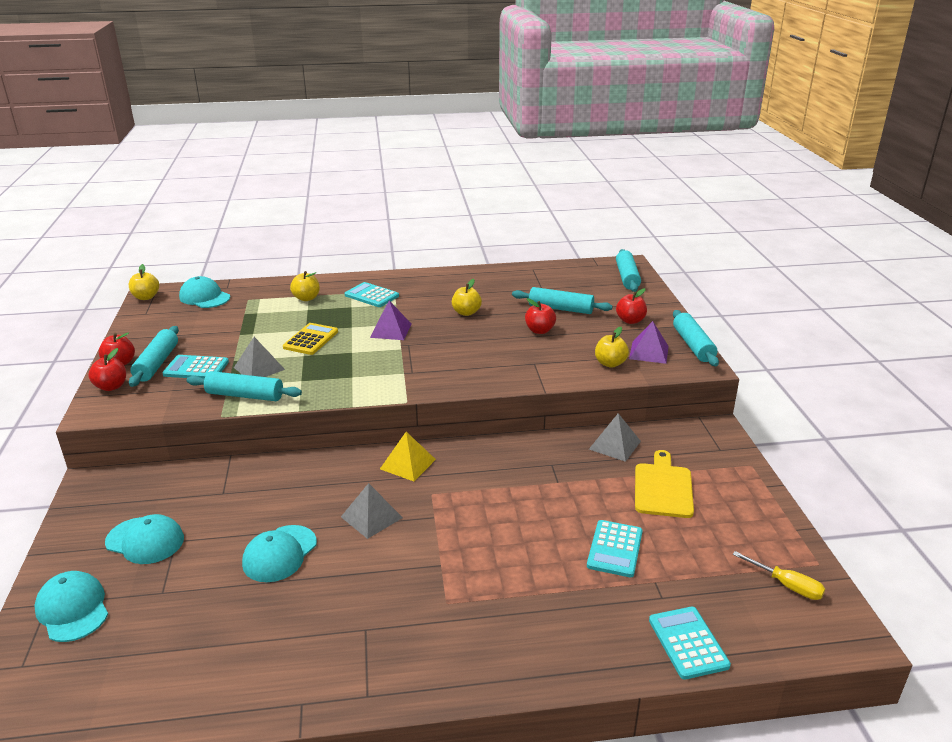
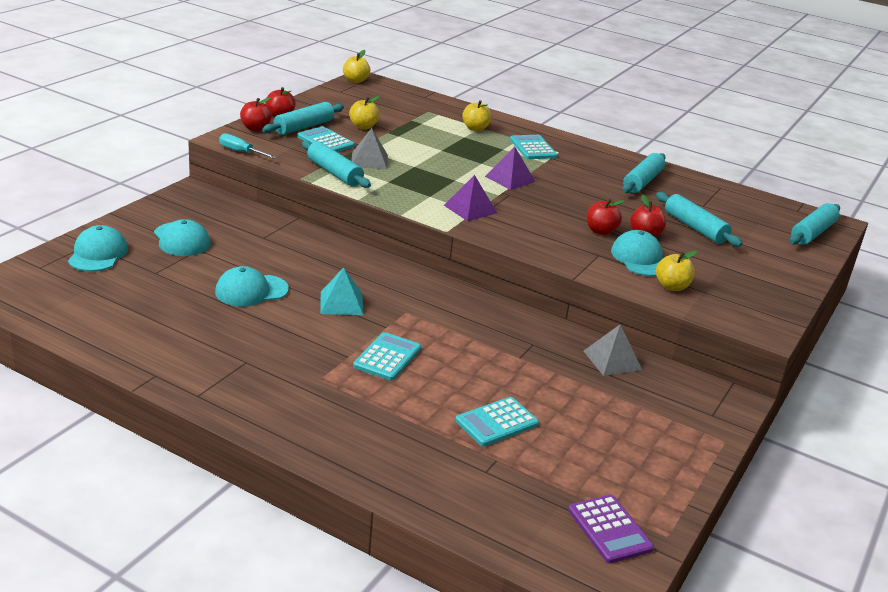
camera: 35 degrees right, 0 degrees up
turquoise cap [179,276,230,308] -> turquoise cap moved to [611,230,663,276]
yellow calculator [283,323,338,355] -> none
grey pyramid [341,483,403,539] -> turquoise pyramid [320,267,363,315]
yellow pyramid [380,432,436,481] -> none
yellow apple [452,279,482,316] -> yellow apple moved to [349,96,380,129]
red apple [616,288,647,324] -> red apple moved to [587,199,625,235]
purple pyramid [629,321,669,364] -> purple pyramid moved to [444,175,497,221]
yellow cutting board [635,450,694,518] -> none
turquoise calculator [649,607,731,680] -> turquoise calculator moved to [353,332,421,381]
turquoise rolling pin [673,310,719,366] -> turquoise rolling pin moved to [622,153,666,193]
yellow screwdriver [733,551,825,600] -> purple calculator [568,495,654,563]
none -> turquoise screwdriver [219,133,276,159]

